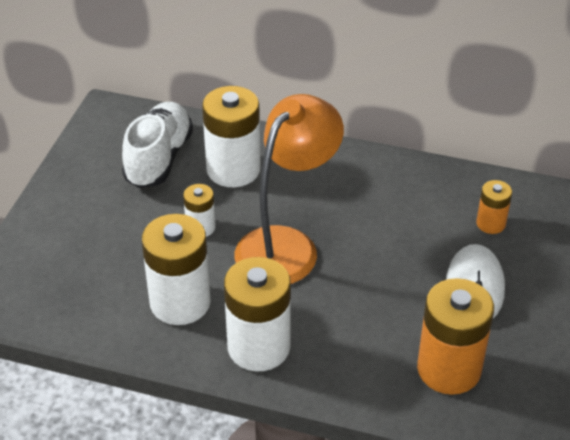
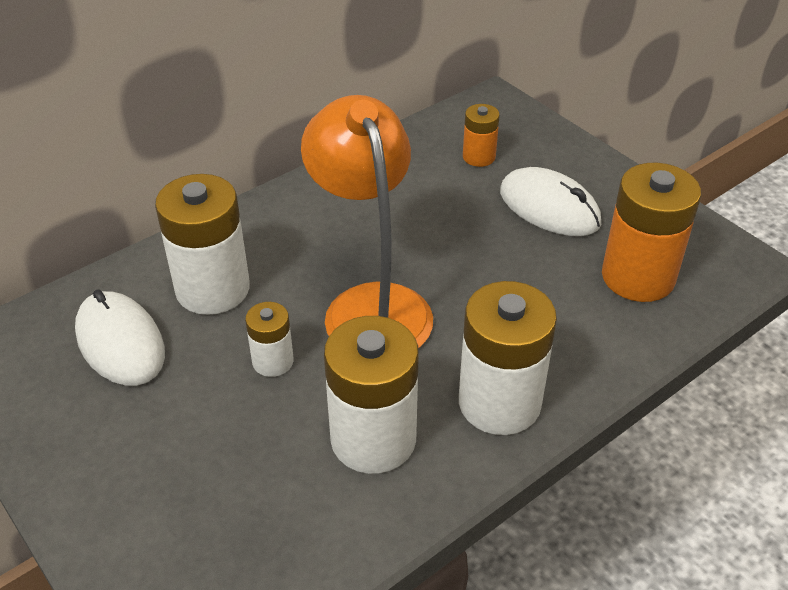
camera: 55 degrees left, 0 degrees up
white shoe [122,102,193,188] -> white mouse [75,289,165,386]

